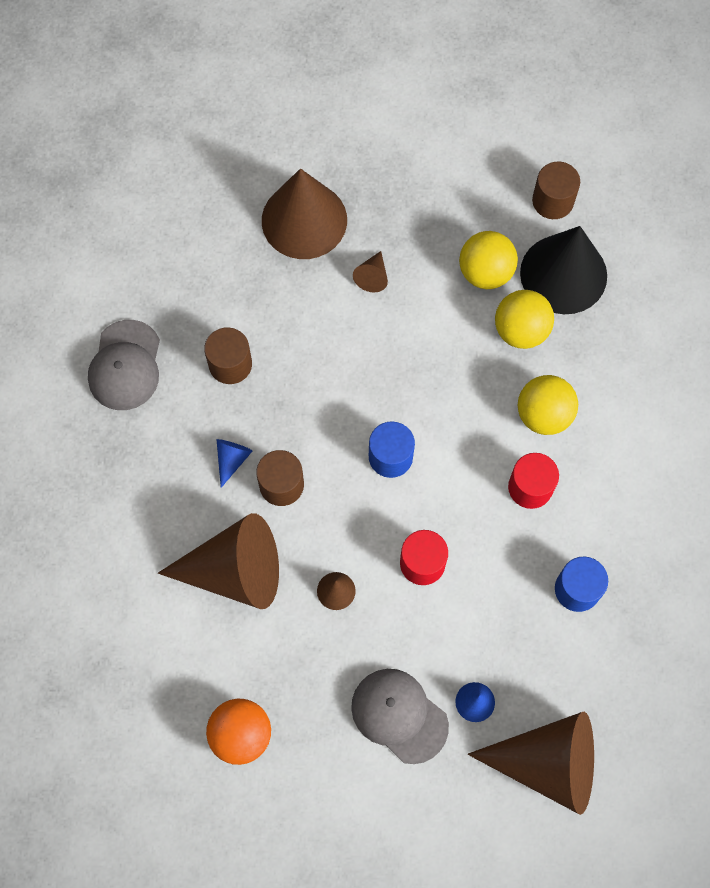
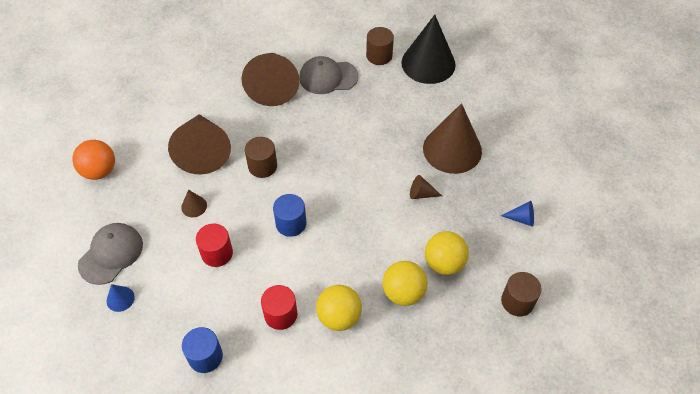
camera: 80 degrees right, 15 degrees down
brown cylinder [204,327,252,384] -> brown cylinder moved to [366,27,394,65]
blue cone [217,439,252,488] -> blue cone moved to [501,201,534,227]
brown cone [468,712,594,815] -> brown cone moved to [242,53,300,106]
black cone [520,226,607,314] -> black cone moved to [401,15,456,84]

